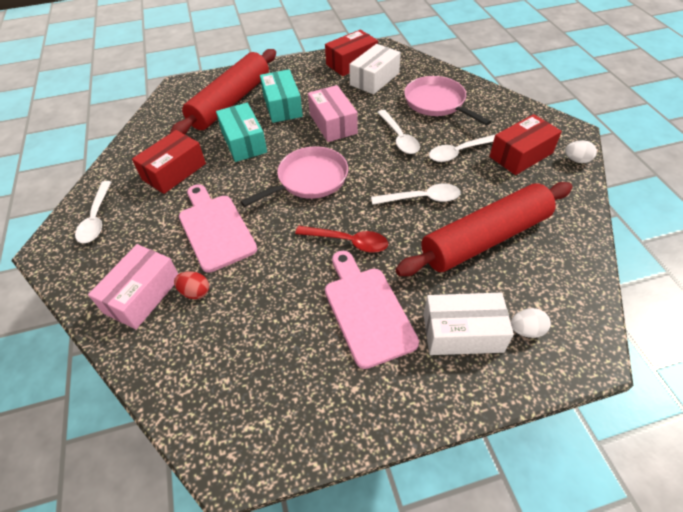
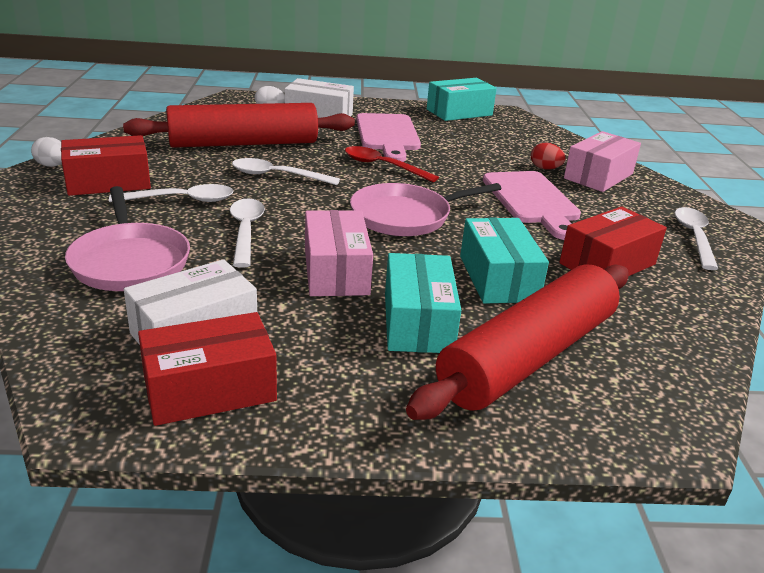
camera: 170 degrees left, 20 degrees down
none -> turquoise box [427,78,497,121]

